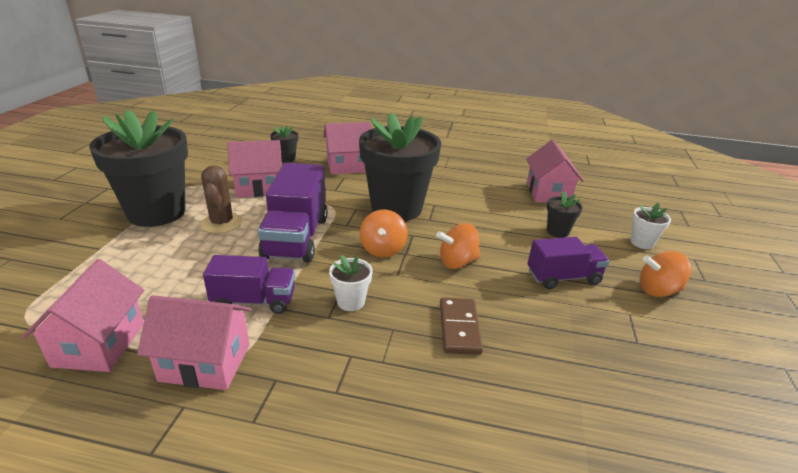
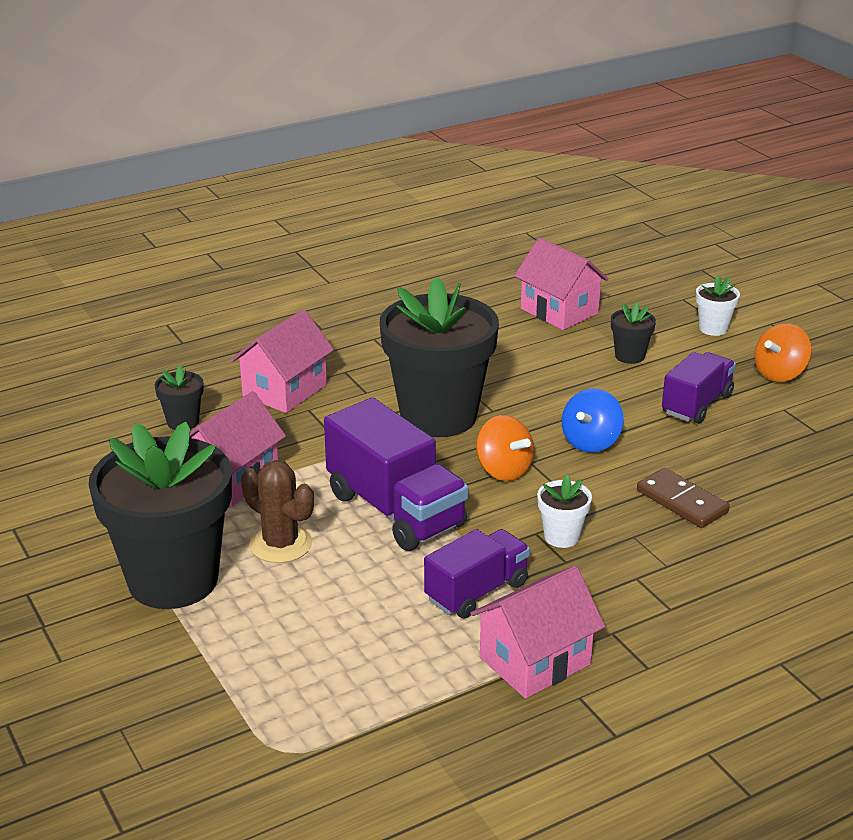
camera: 40 degrees left, 0 degrees up
pink house [22,259,144,372] -> none
orange spinning top [436,223,480,269] -> blue spinning top [562,388,623,453]

